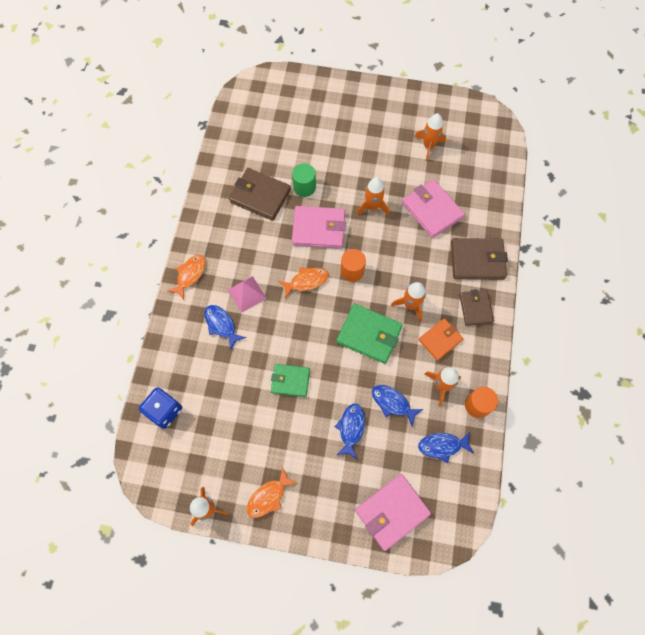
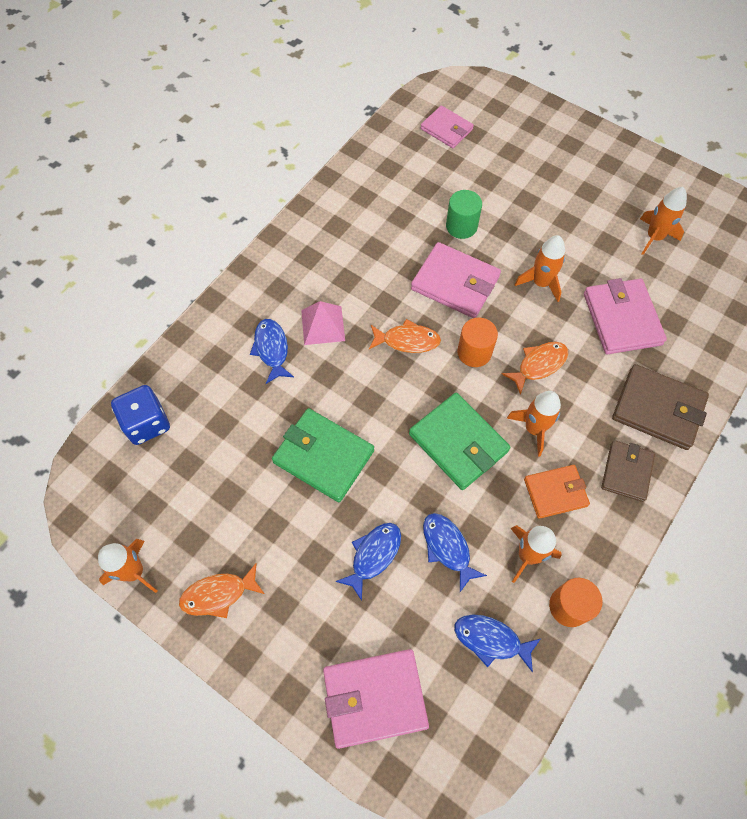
camera: 25 degrees right, 5 degrees down
orange fish [167,255,206,300] -> orange fish moved to [502,342,568,395]
brown wallet [229,168,291,221] -> none
green wallet [271,364,310,397] -> green wallet [272,408,374,502], size x1.54
none -> pink wallet [421,105,474,148]

